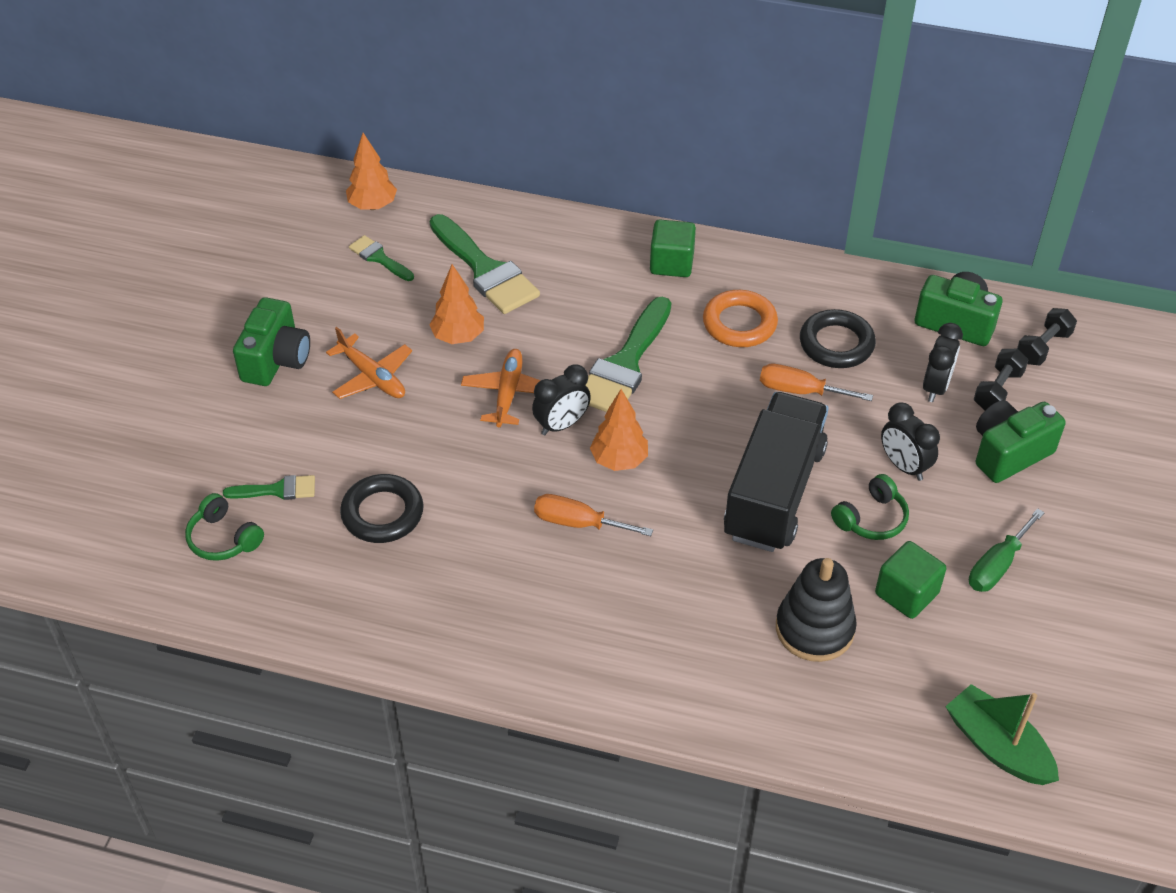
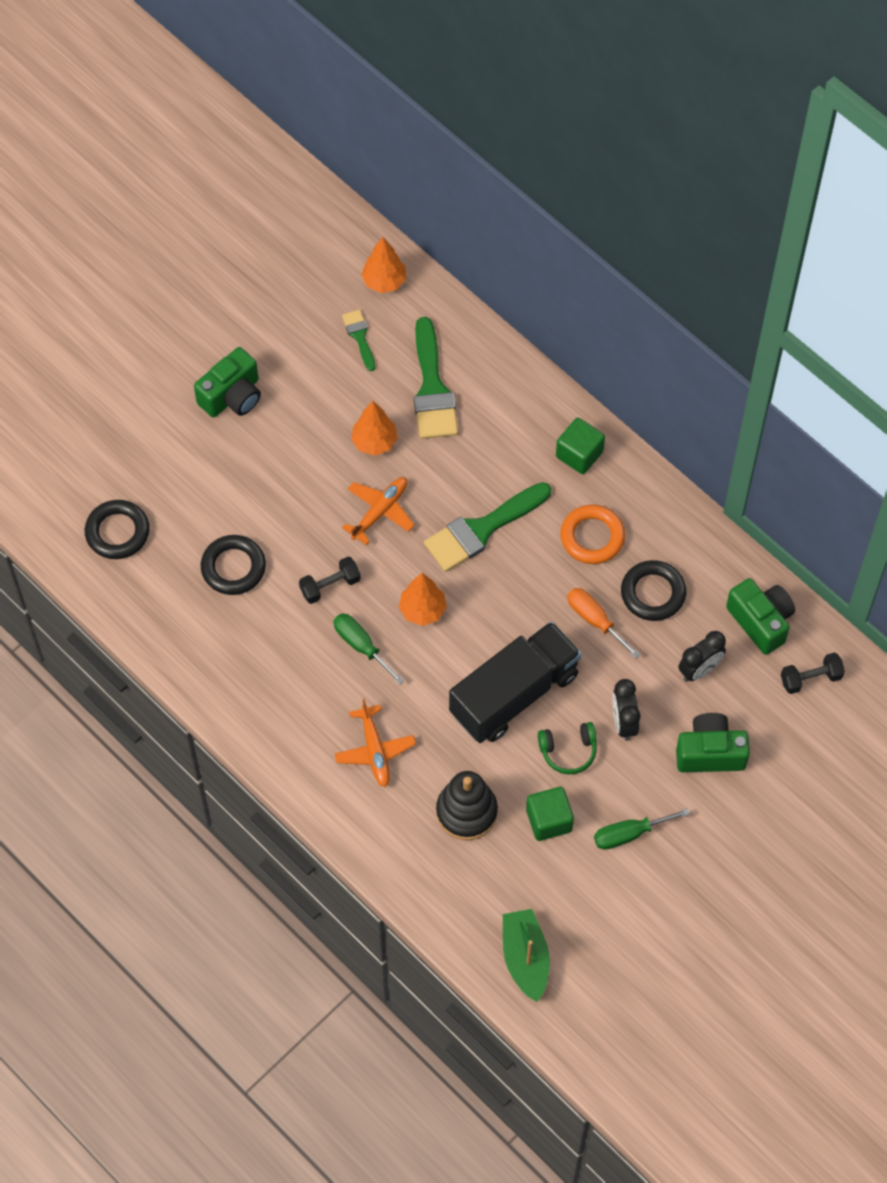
camera: 30 degrees right, 15 degrees up
green headphones [185,493,264,561] -> black ring [85,500,150,559]
green brush [223,475,315,500] -> none
orange plane [326,327,412,399] -> orange plane moved to [335,698,416,787]
black clock [532,364,591,435] -> none
orange screwdriver [534,494,653,536] -> green screwdriver [333,614,405,685]
black dumbbell [974,349,1028,411] -> black dumbbell moved to [299,557,361,604]

